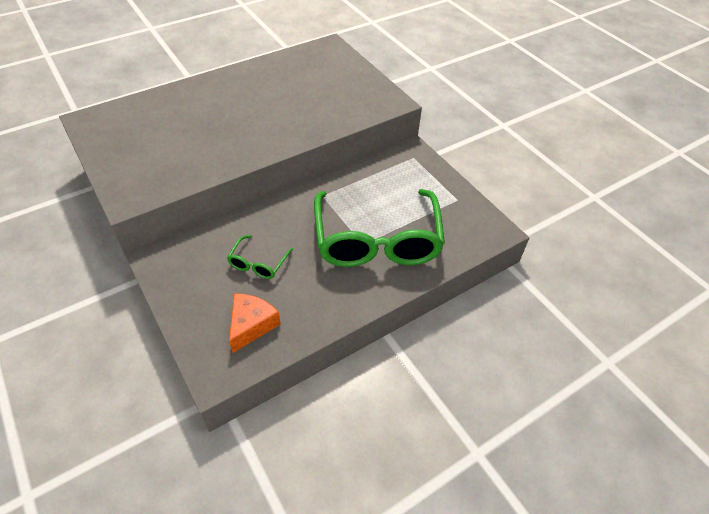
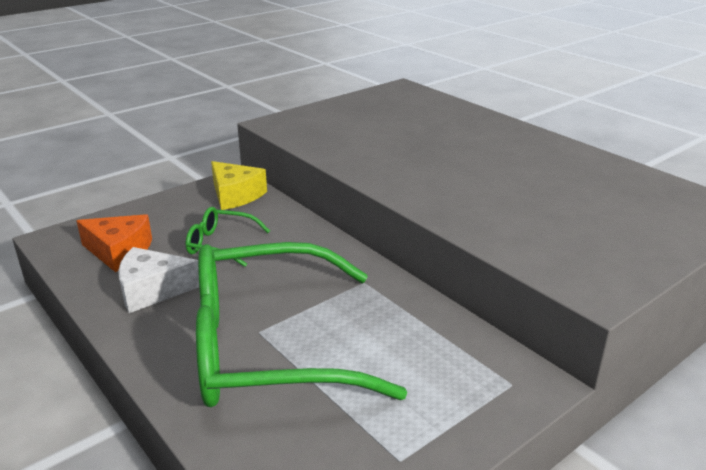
camera: 85 degrees right, 20 degrees down
none -> white cheese [118,247,199,313]
none -> yellow cheese [211,161,267,210]

